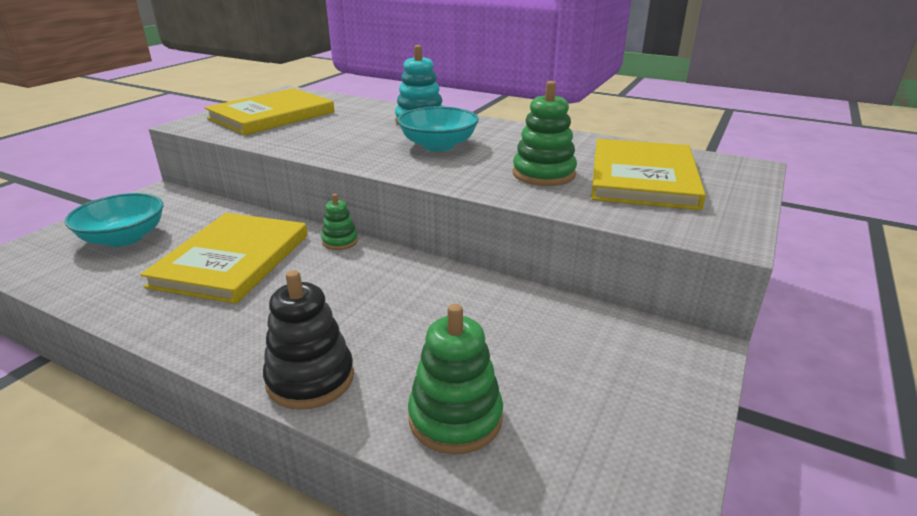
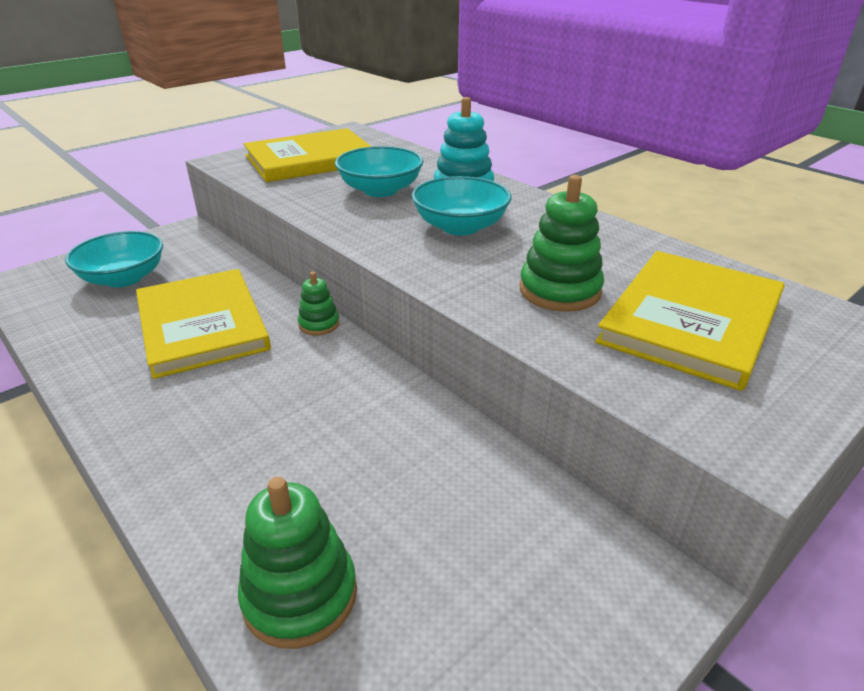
camera: 20 degrees right, 5 degrees up
yellow book [140,213,308,304] -> yellow book turned 60 degrees counterclockwise [136,269,271,379]
black stacking toy [263,270,354,410] -> none
none -> turquoise bowl [335,146,424,197]

